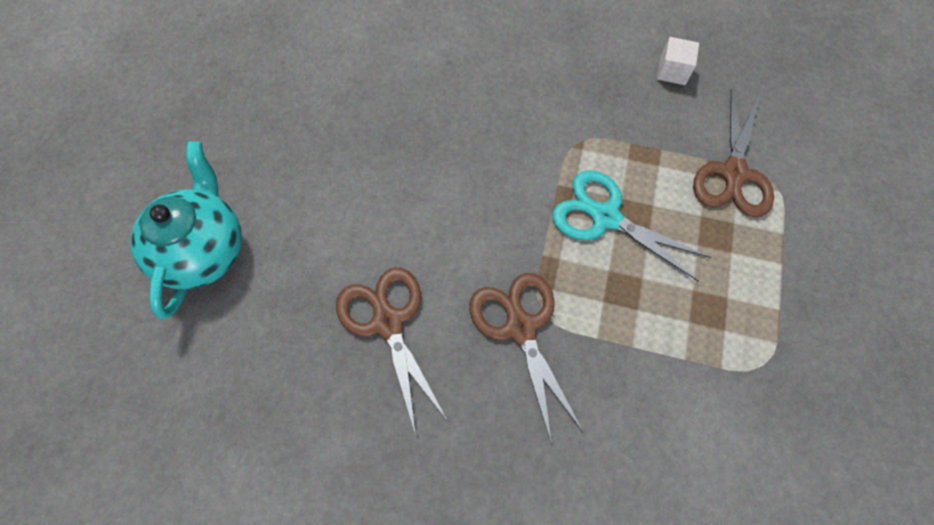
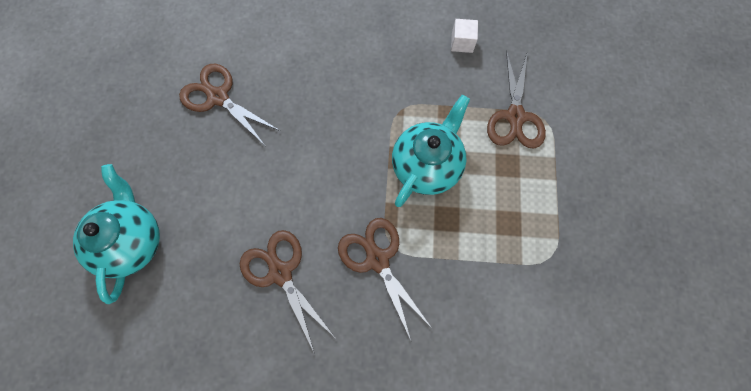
camera: 10 degrees left, 5 degrees up
turquoise scissors [552,170,711,282] -> turquoise teapot [392,95,470,207]
none -> brown scissors [179,64,280,144]

